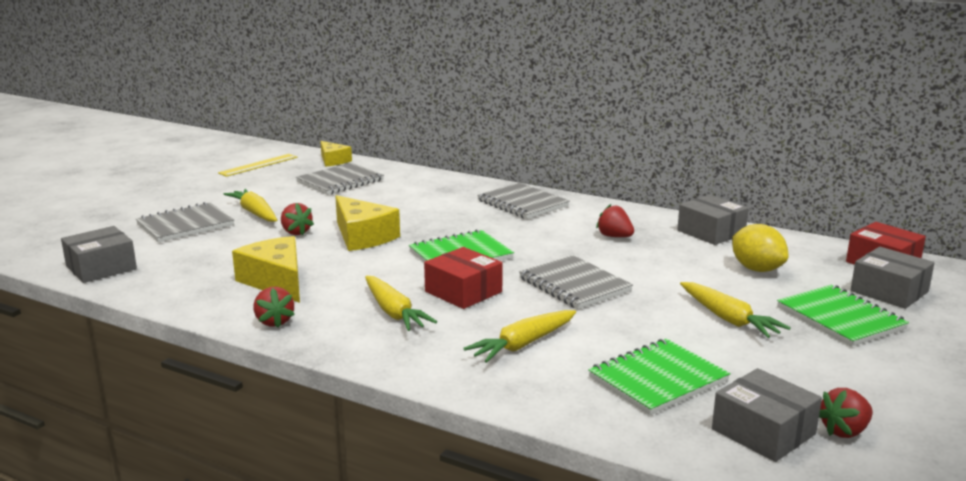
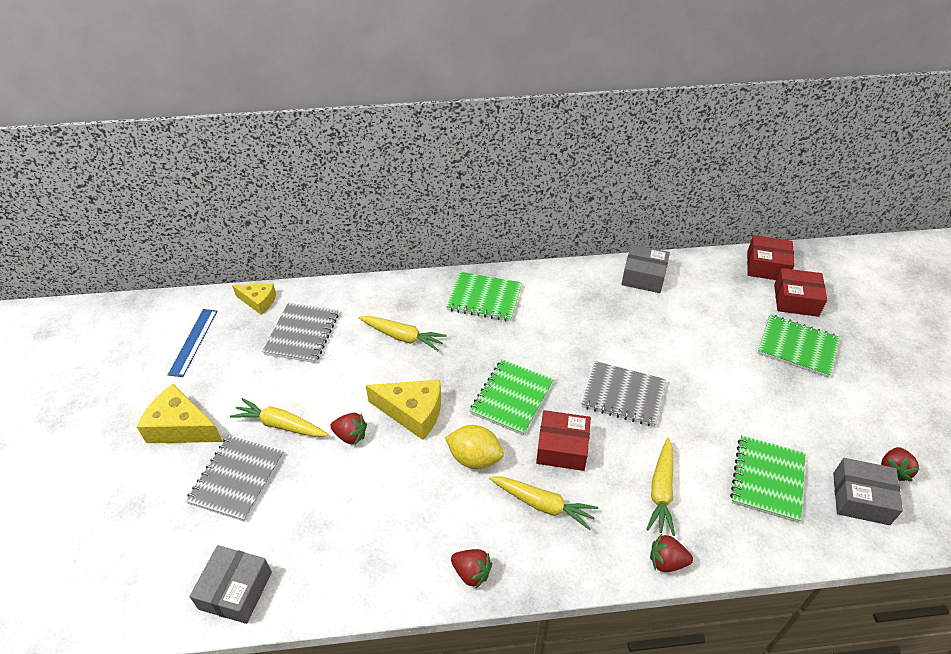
camera: 35 degrees left, 25 degrees up
yellow ruler [218,154,297,177] -> blue ruler [168,309,217,377]
yellow cheese [232,236,300,303] -> yellow cheese moved to [137,384,223,443]
grey notebook [477,183,569,219] -> green notebook [446,272,522,321]
red strawberry [596,204,634,237] -> red strawberry moved to [650,534,693,572]
yellow carrot [680,282,791,338] -> yellow carrot moved to [359,316,447,351]
yellow lemon [732,224,789,272] -> yellow lemon moved to [445,425,504,469]
grey box [851,247,934,309] -> red box [774,268,827,317]

